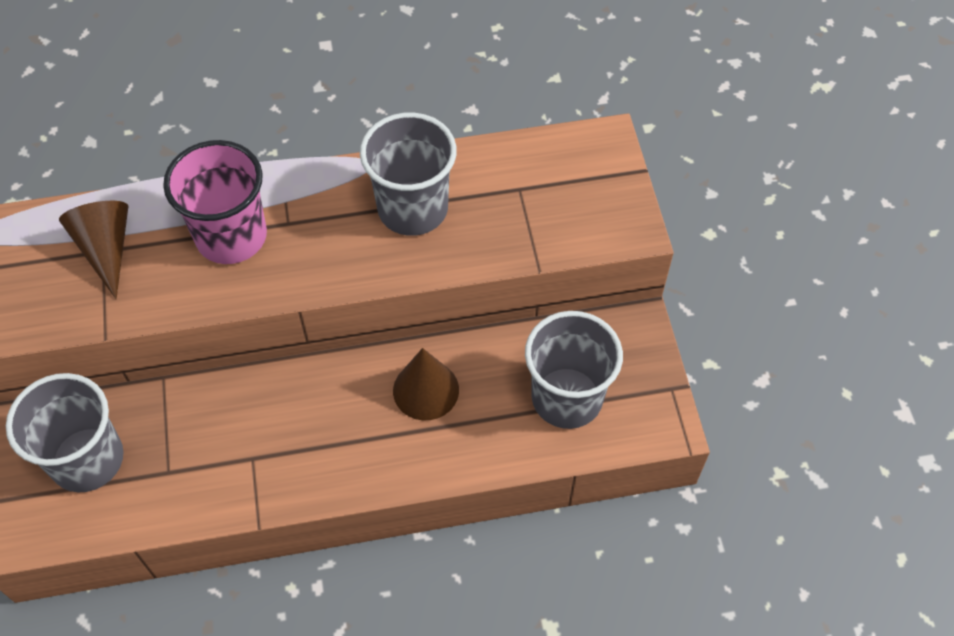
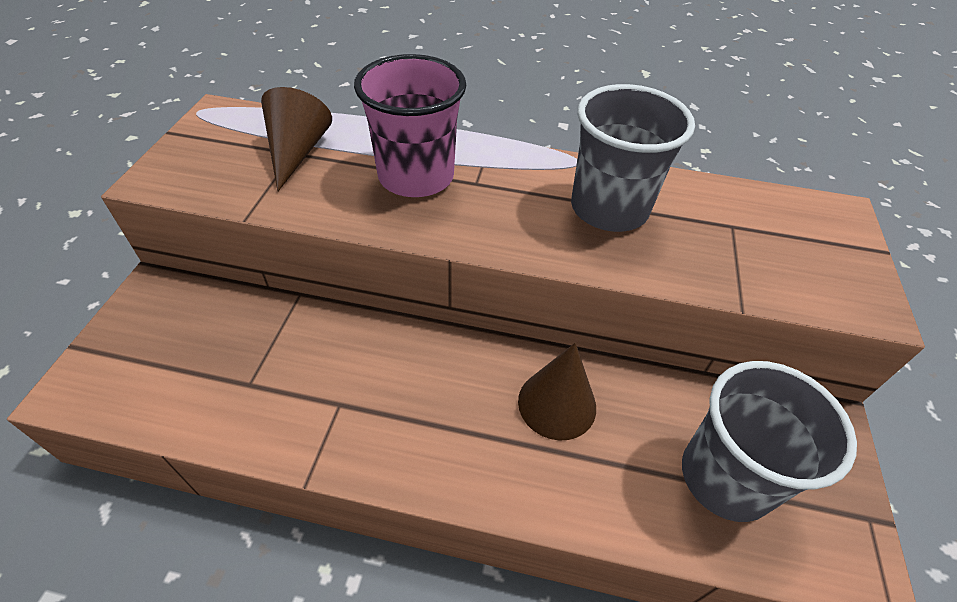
camera: 20 degrees right, 10 degrees down
grey cup [6,373,124,492] -> none

